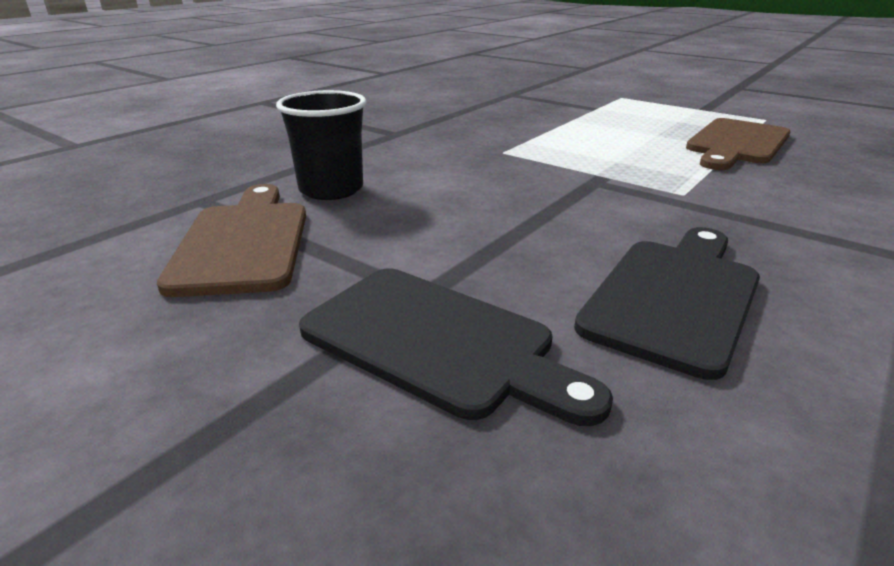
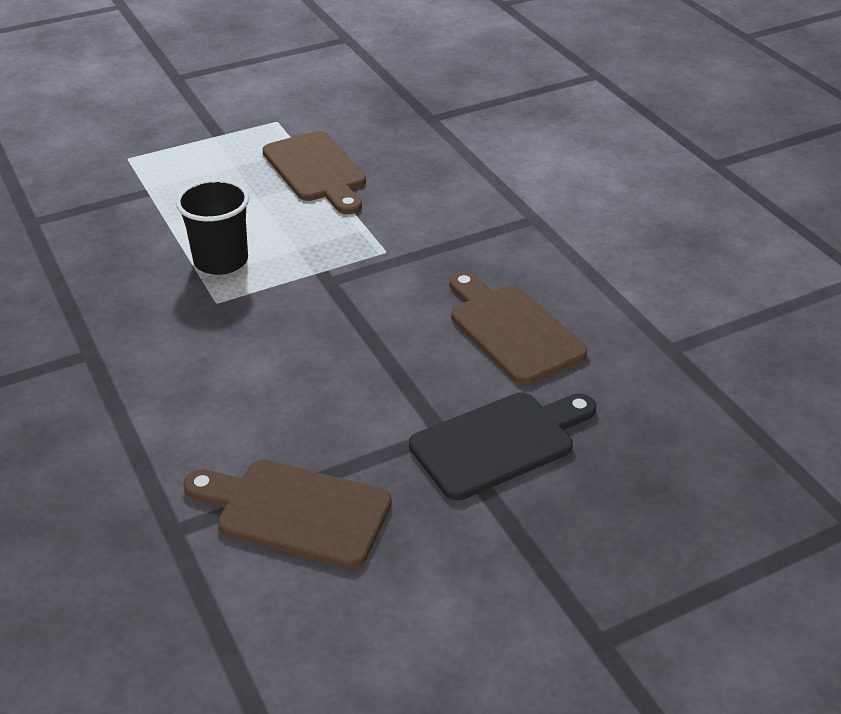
camera: 65 degrees left, 10 degrees up
black cup [276,90,367,200] -> black cup moved to [176,179,249,275]
black cutting board [574,227,760,380] -> brown cutting board [449,271,587,385]

